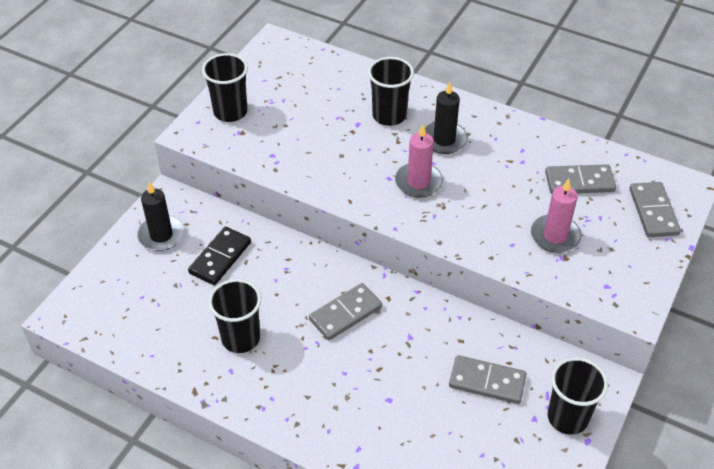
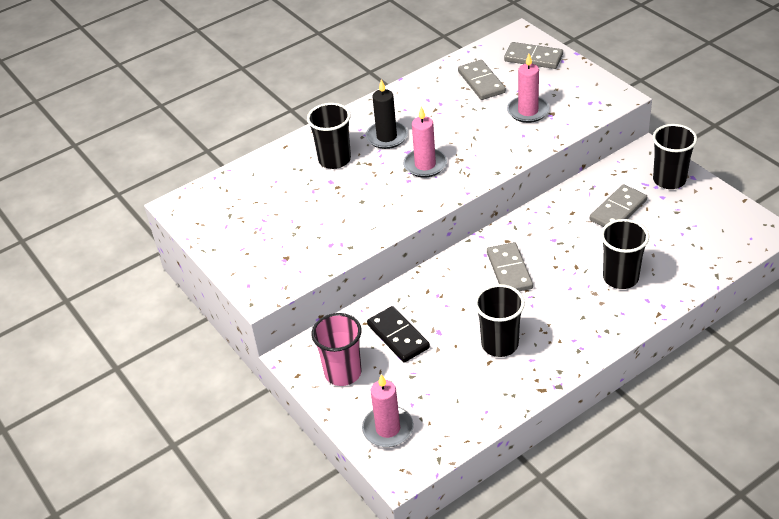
camera: 60 degrees left, 5 degrees down
black candle [137,182,185,251] -> pink cup [311,313,362,386]
black cup [202,53,248,122] -> black cup moved to [601,219,649,289]
grey domino [545,164,616,194] -> grey domino turned 45 degrees counterclockwise [458,60,506,100]
none -> pink candle [362,374,414,447]

